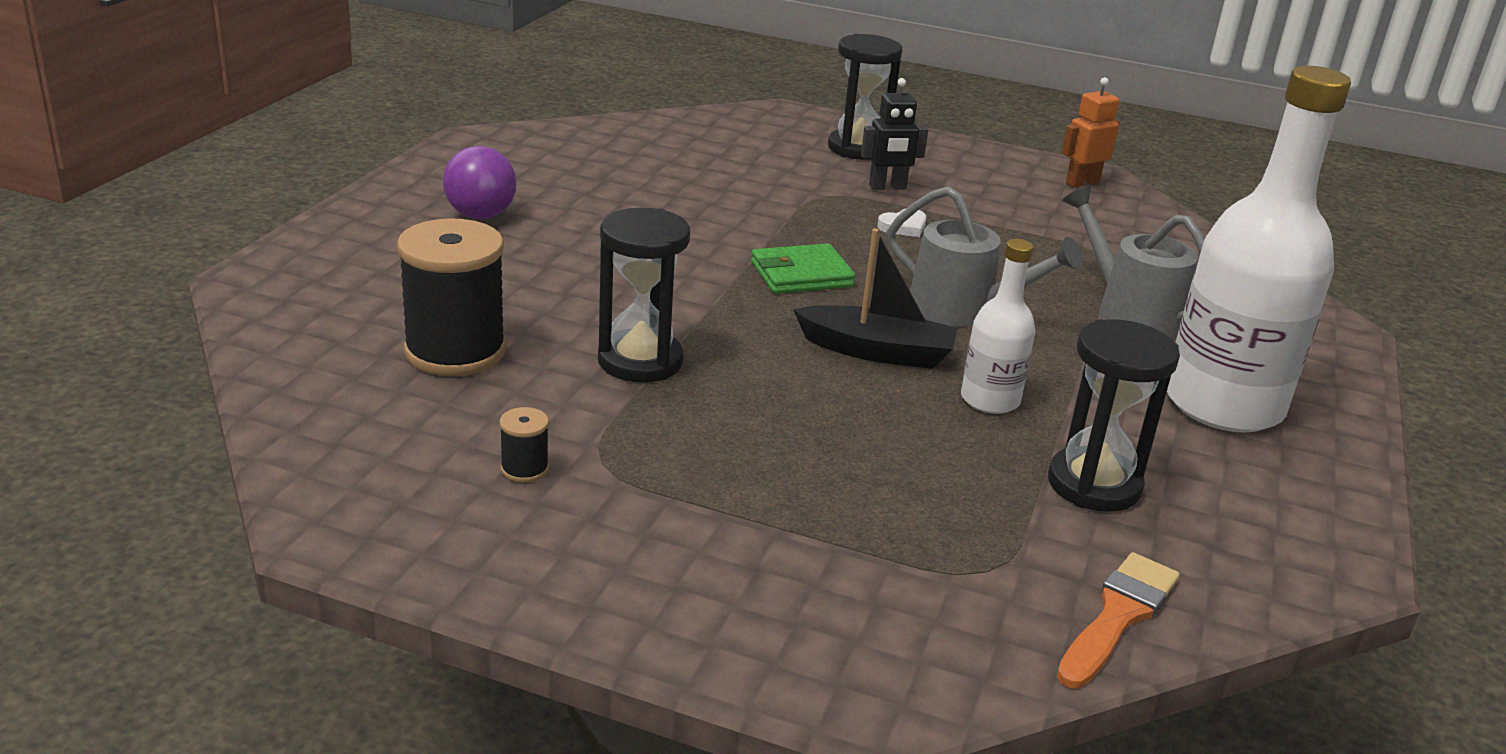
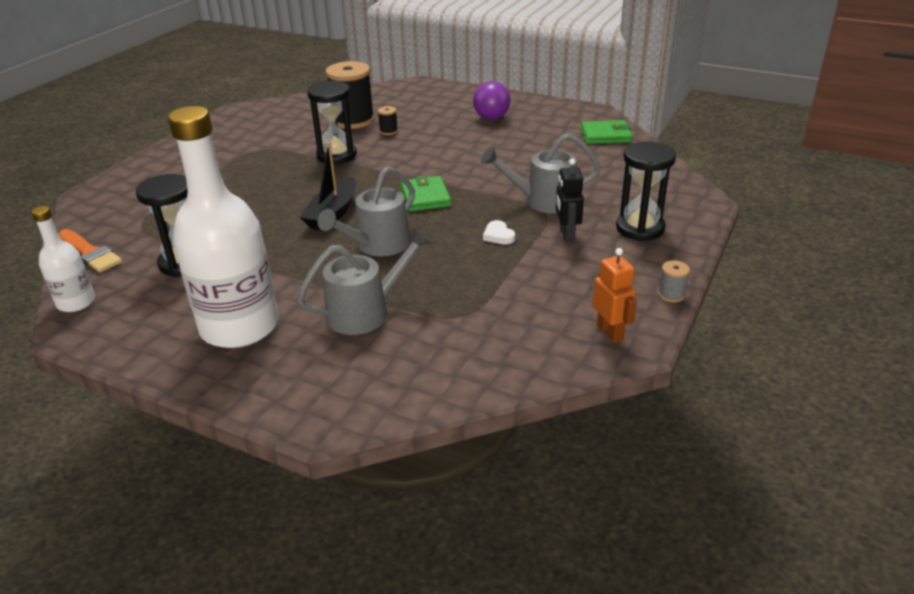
camera: 100 degrees right, 5 degrees up
black spool [500,407,549,483] -> black spool moved to [378,106,398,135]
white bottle [961,239,1035,414] -> white bottle moved to [31,206,95,312]
none -> grey watering can [481,133,601,214]
none -> green wallet [581,120,632,144]
none -> grey spool [658,260,690,302]

